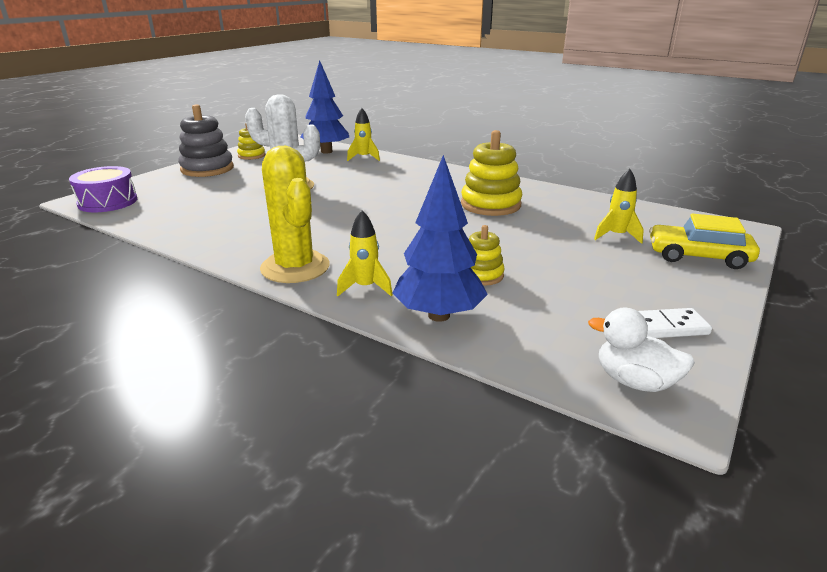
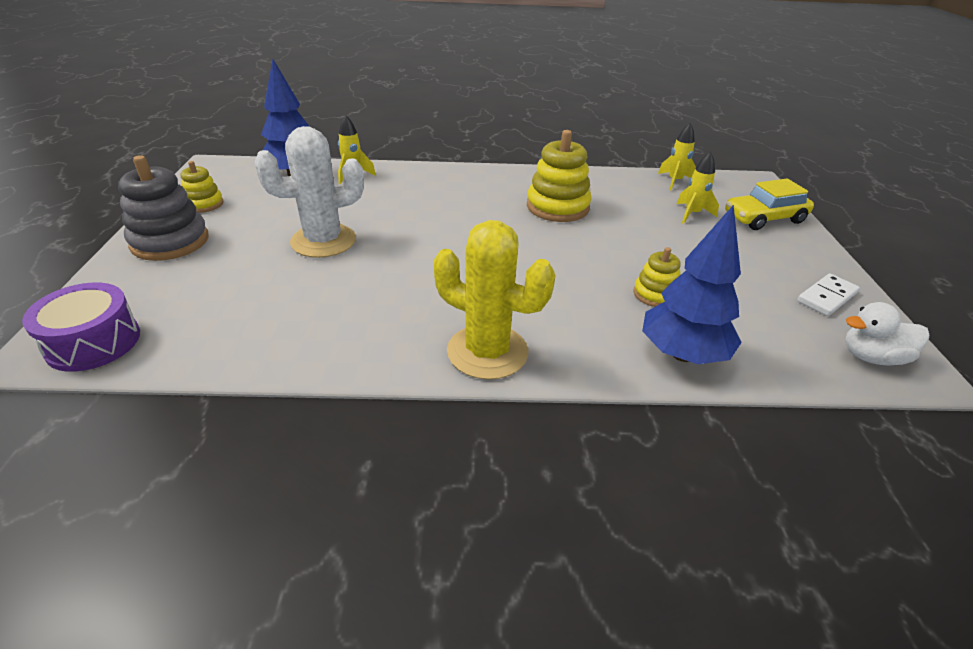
camera: 35 degrees left, 10 degrees up
yellow rocket [337,210,393,296] -> yellow rocket moved to [658,123,696,190]

